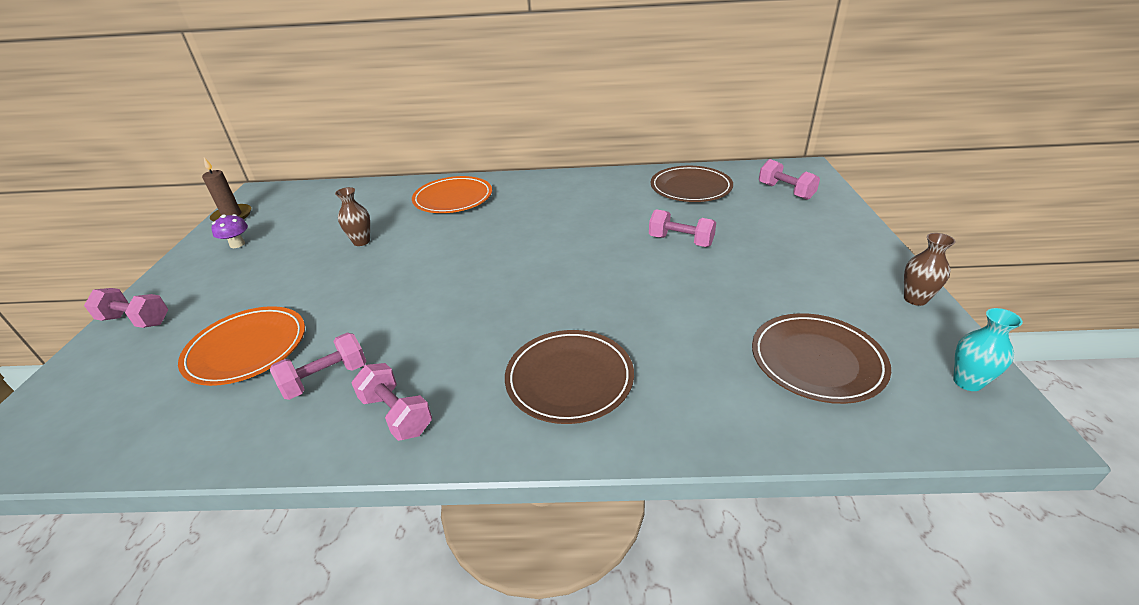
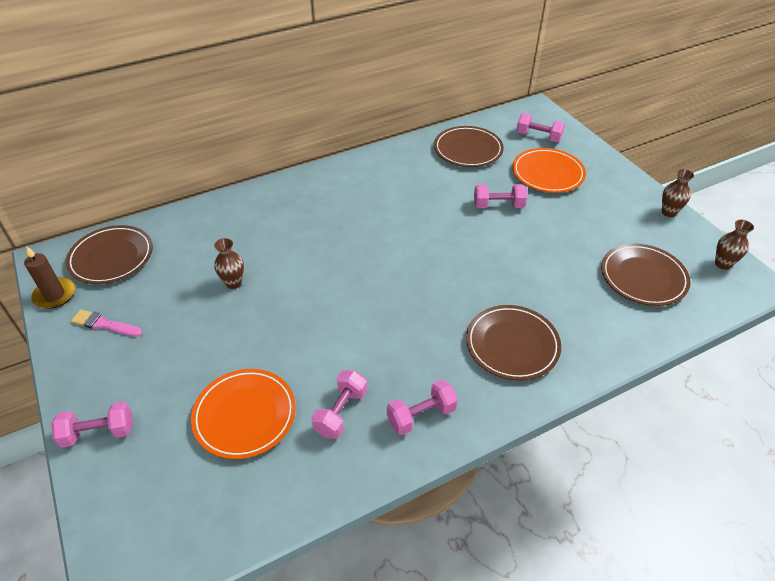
camera: 30 degrees left, 10 degrees up
purple mushroom [211,214,248,248] -> pink brush [71,310,142,337]
pink dumbbell [351,363,432,441] -> pink dumbbell turned 45 degrees counterclockwise [387,379,458,435]
orange plate [412,176,492,213] -> orange plate moved to [512,148,586,193]
turquoise vase [953,308,1023,391] -> brown vase [715,220,754,270]
none -> brown plate [66,225,153,284]

